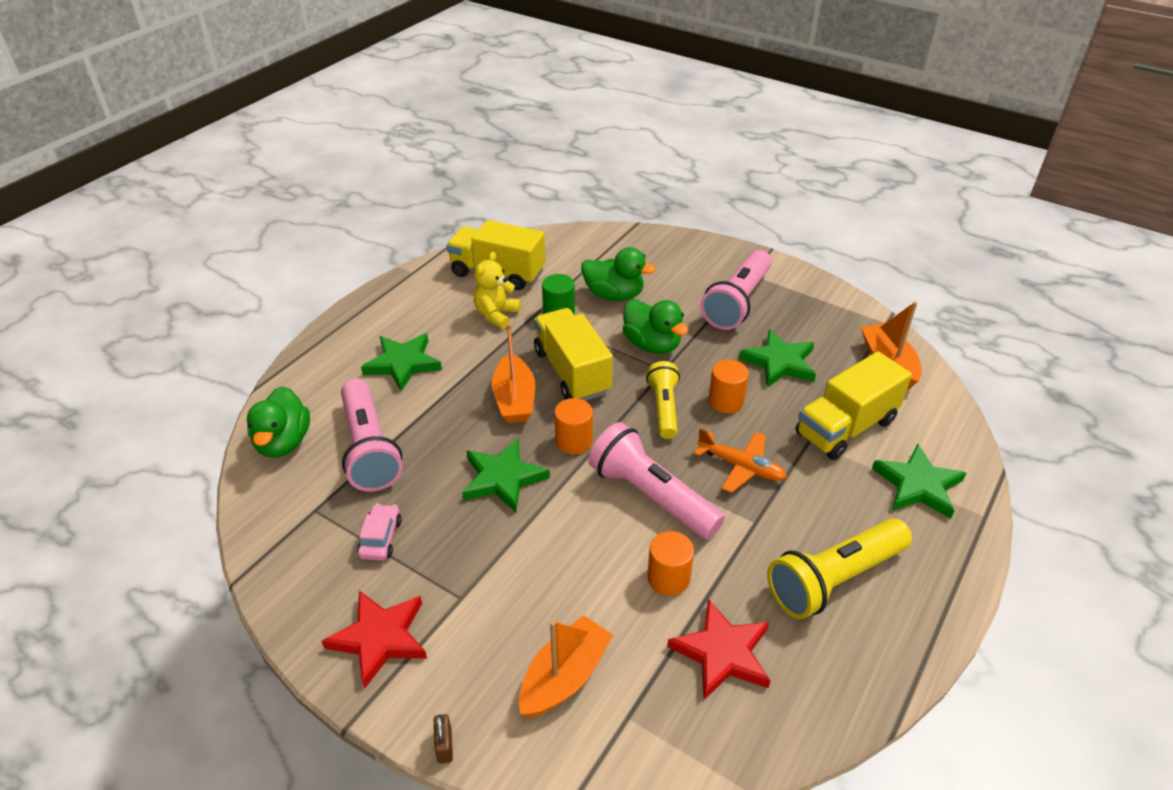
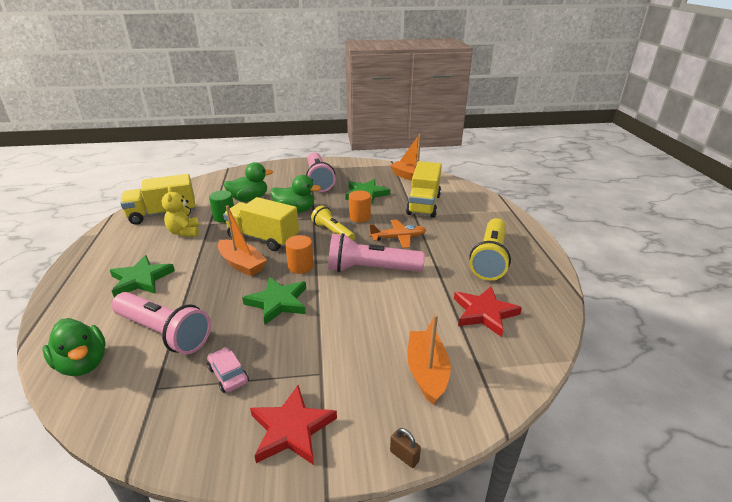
camera: 40 degrees left, 10 degrees down
orange cylinder [647,531,694,596] -> none
green star [872,444,966,519] -> none

